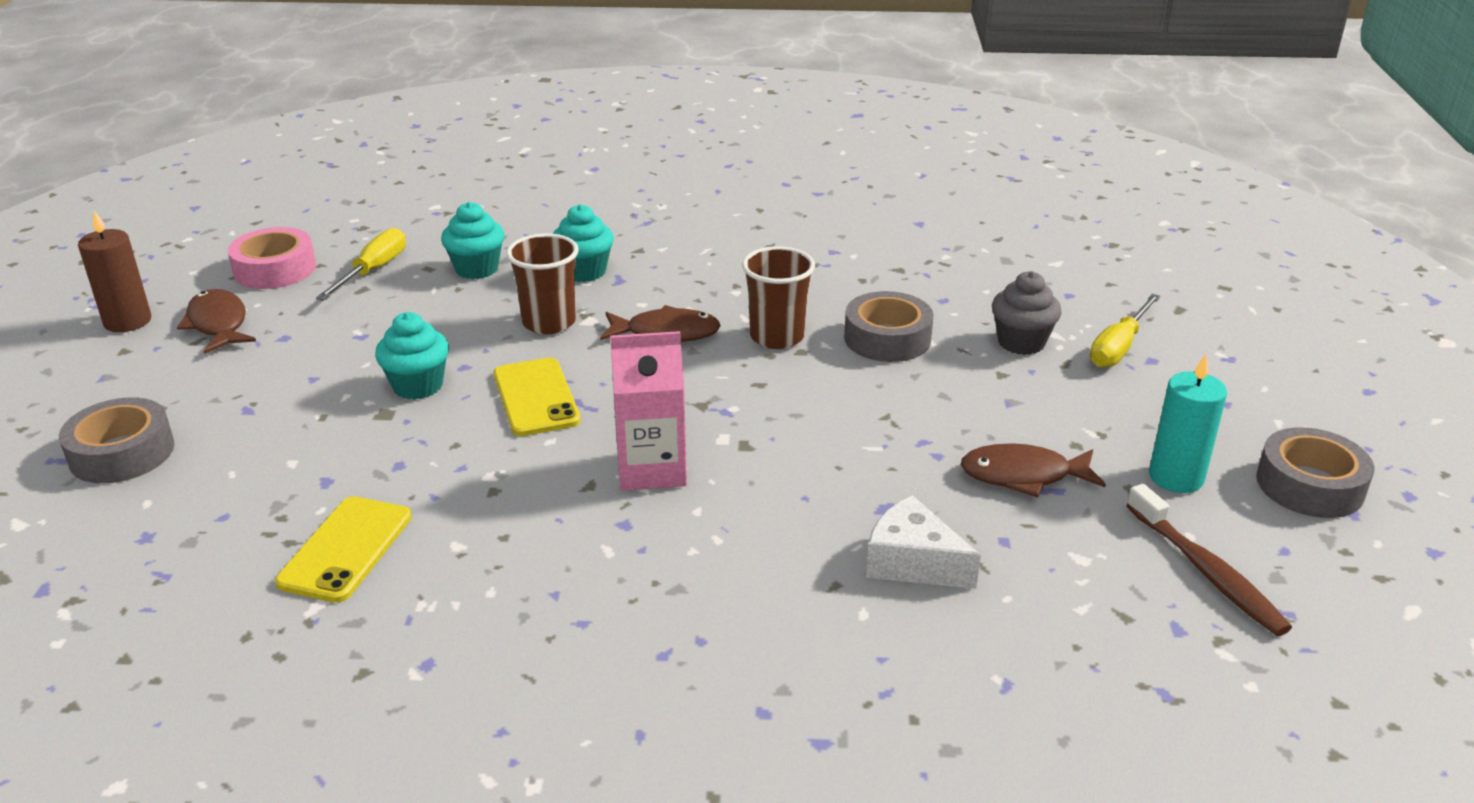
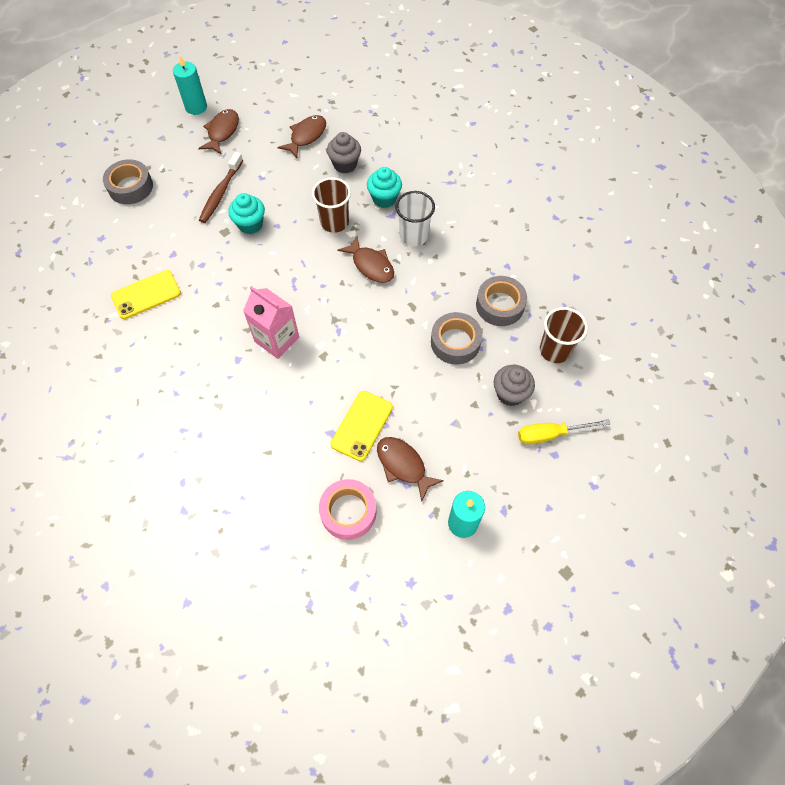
camera: 45 degrees right, 30 degrees up
brown candle [78,211,151,332] -> turquoise candle [173,56,207,115]
pink tape [228,227,316,289] -> pink tape moved to [319,479,377,540]
yellow screwdriver [316,228,406,300] -> brown fish [278,115,326,158]
turquoise cupcake [441,202,505,279] -> grey cupcake [327,132,361,173]
yellow phone [494,358,581,436] -> yellow phone moved to [331,391,393,461]
brown cup [742,246,815,349] -> brown cup moved to [540,307,588,363]
white cheese [866,495,981,589] -> none
brown toothbrush [1126,484,1292,636] -> brown toothbrush moved to [199,152,243,223]
grey tape [1256,427,1374,518] -> grey tape moved to [476,276,527,326]
none -> white cup [395,191,435,246]

